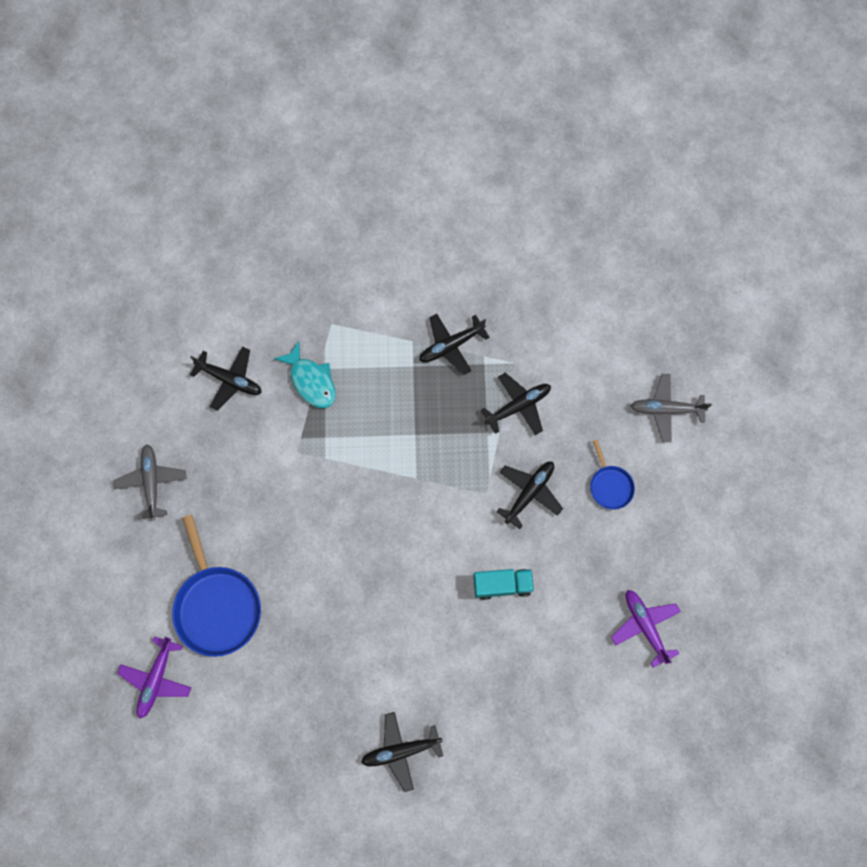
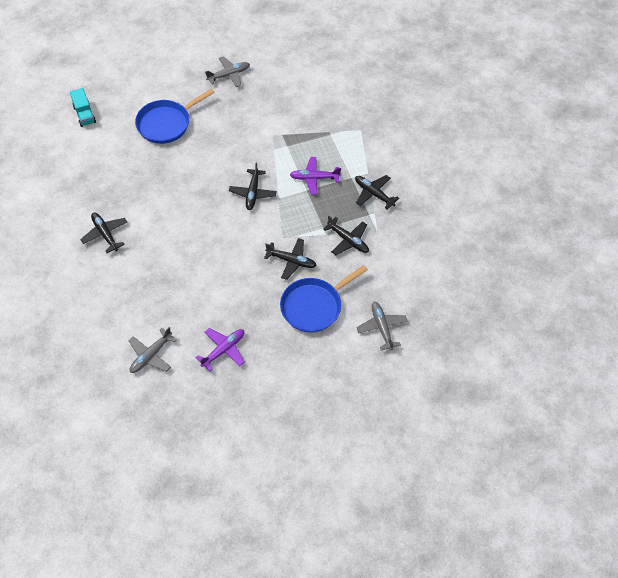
camera: 70 degrees right, 15 degrees down
purple plane [117,636,192,719] -> purple plane moved to [290,157,341,195]
black plane [190,347,262,411] -> black plane moved to [229,162,277,210]
turquoise fish [274,341,336,408] -> none
turquoise truck [473,569,534,600] -> turquoise truck moved to [70,88,96,127]
blue pan [590,440,635,510] -> blue pan [280,265,368,333], size x1.92
none -> grey plane [129,327,177,373]

